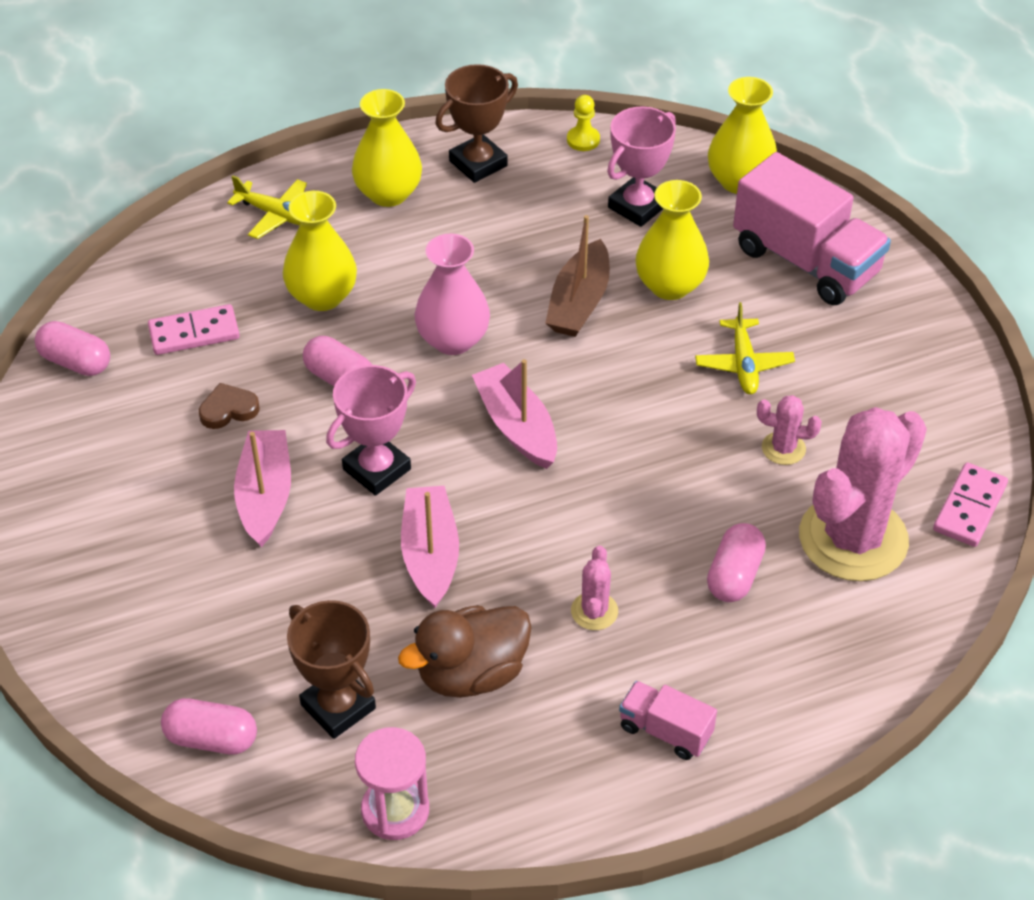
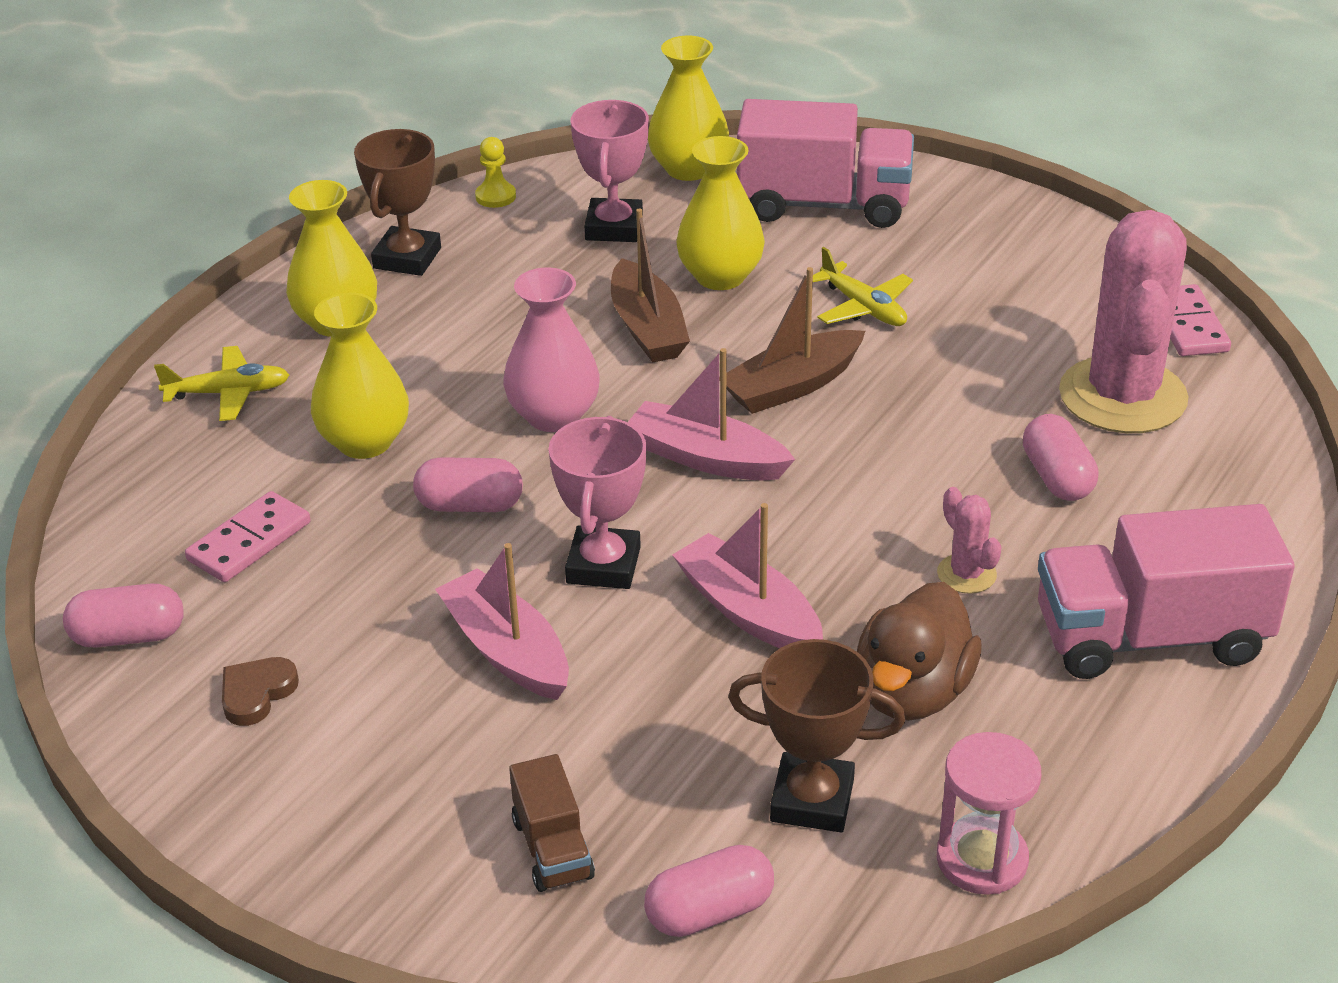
camera: 35 degrees left, 10 degrees down
brown heart [199,383,260,429] -> brown heart moved to [222,657,299,726]
pink truck [619,681,717,760] -> pink truck [1038,504,1295,679], size x2.02
pink cactus [757,395,822,465] -> none
none -> brown truck [509,754,595,892]
none -> brown boat [719,267,866,414]

